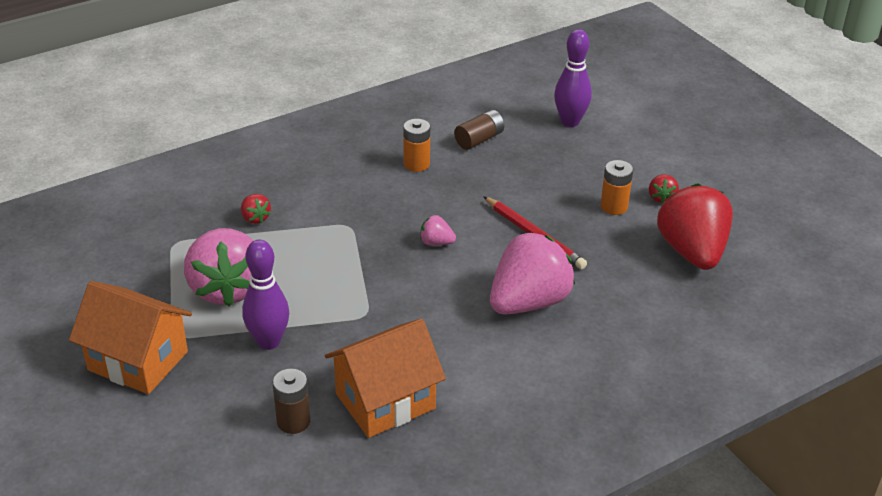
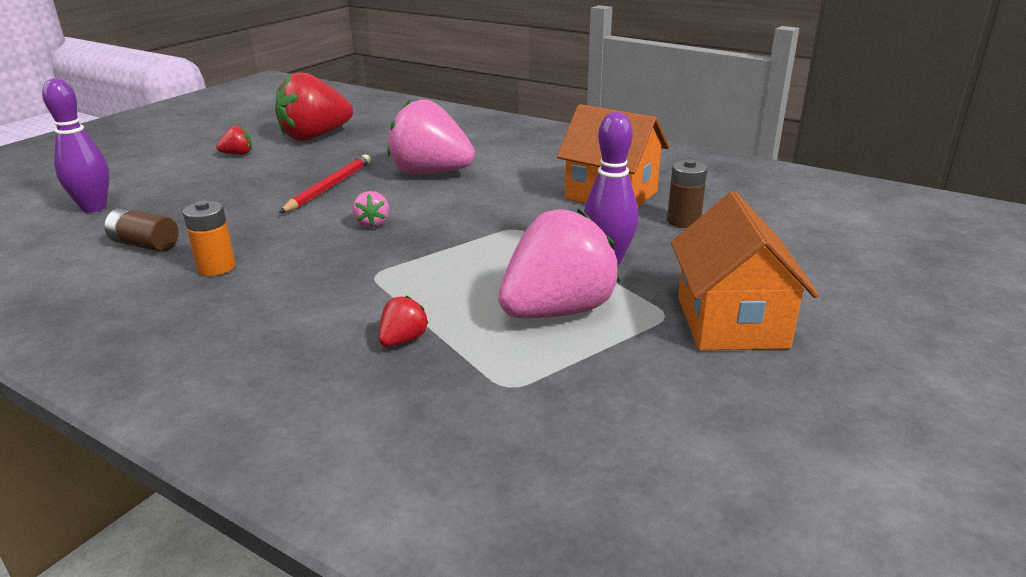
camera: 115 degrees left, 10 degrees down
orange battery [601,160,633,215] -> none

